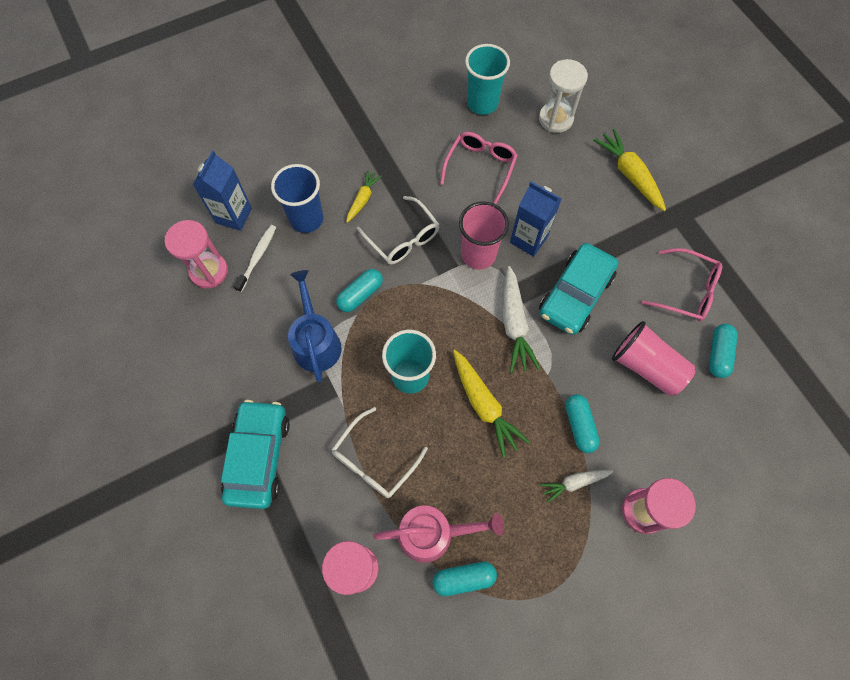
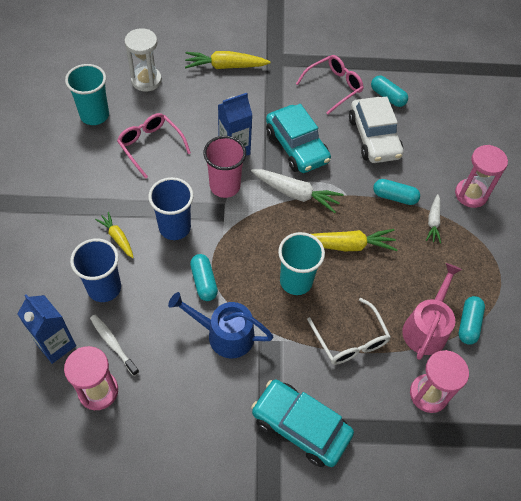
camera: 65 degrees left, 10 degrees down
white glasses [357,196,440,265] -> blue cup [148,177,194,240]
pink cup [612,321,696,396] -> white car [349,96,403,163]

